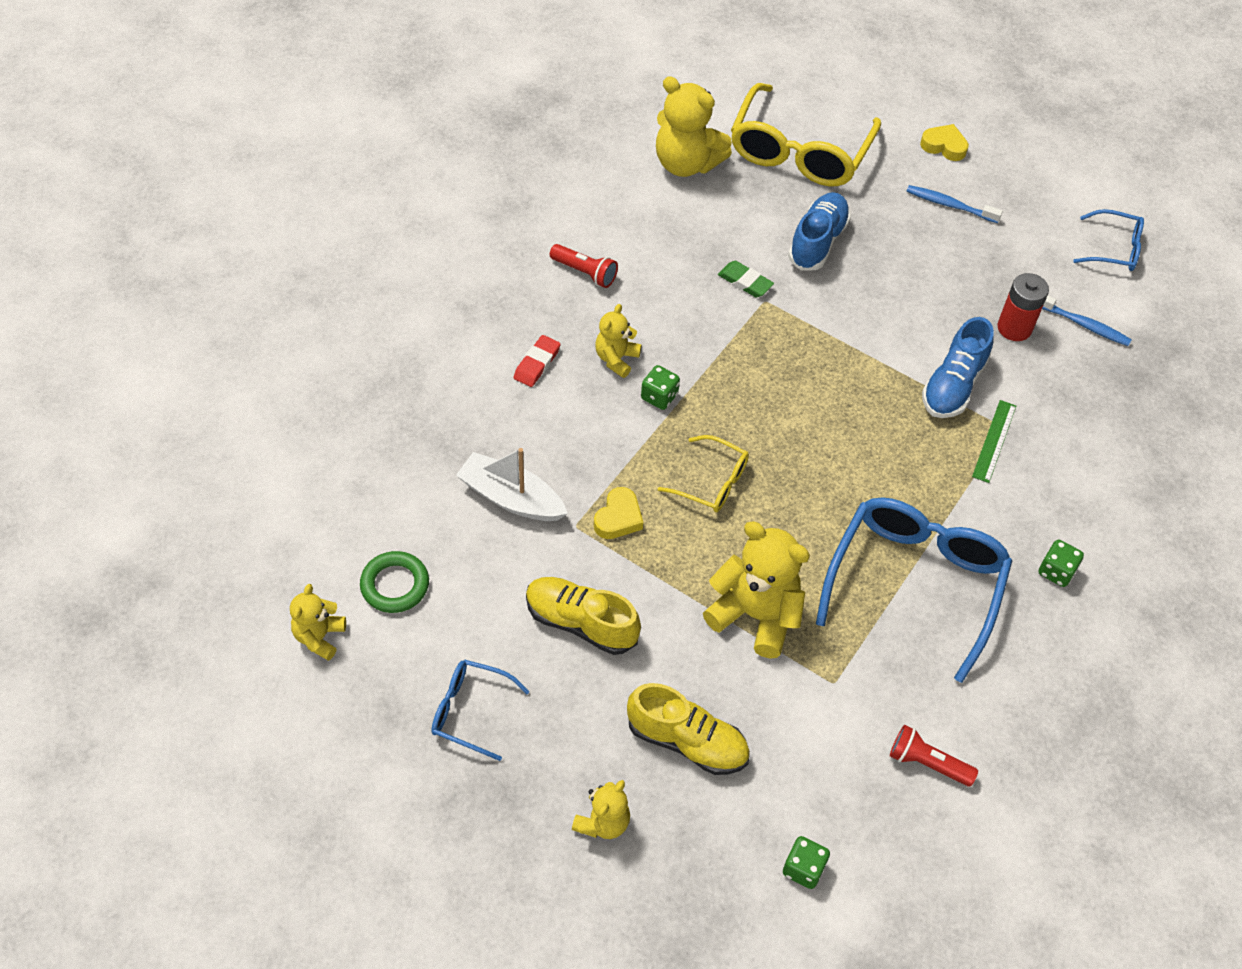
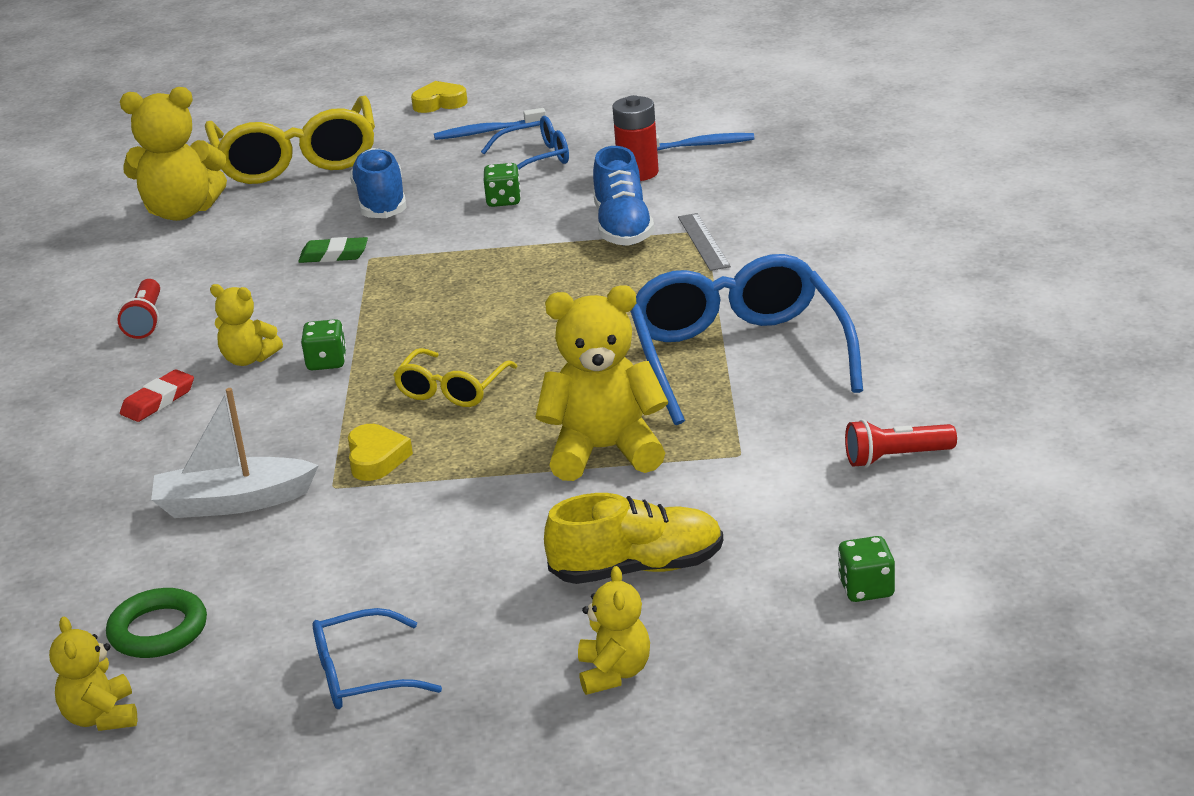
camera: 30 degrees left, 25 degrees down
red eraser [513,335,561,387] -> red eraser turned 45 degrees clockwise [120,369,194,422]
yellow shoe [526,577,641,655] -> none
red flashlight [550,244,618,288] -> red flashlight turned 90 degrees clockwise [117,279,160,339]
yellow teddy bear [595,304,641,378] -> yellow teddy bear turned 60 degrees counterclockwise [210,284,283,366]
yellow glasses [657,435,749,512] -> yellow glasses turned 120 degrees clockwise [393,348,518,407]
green ruler [972,400,1016,483] -> grey ruler [678,213,731,271]
green dice [1038,540,1084,587] -> green dice moved to [484,163,521,207]
blue glasses [1073,209,1144,271] -> blue glasses moved to [481,116,569,170]

